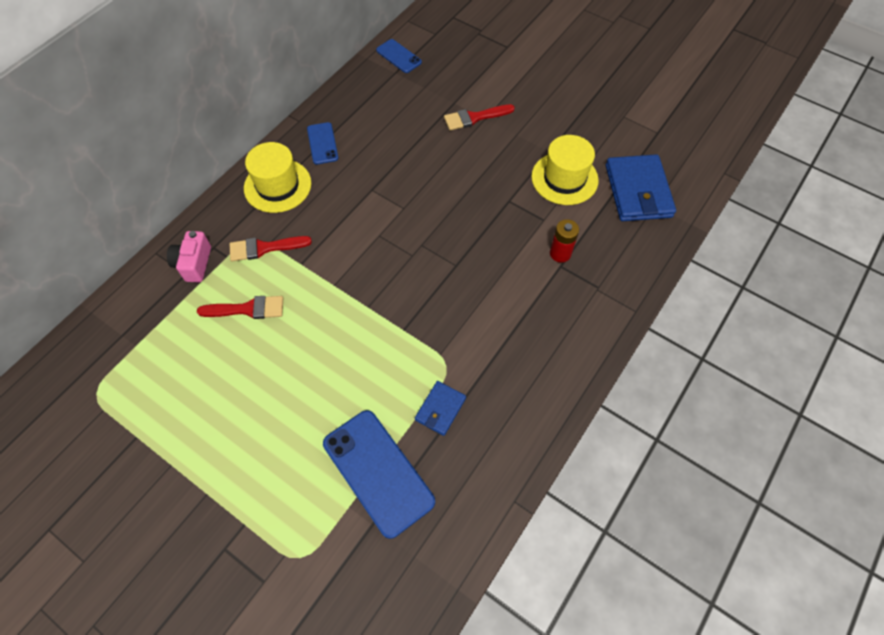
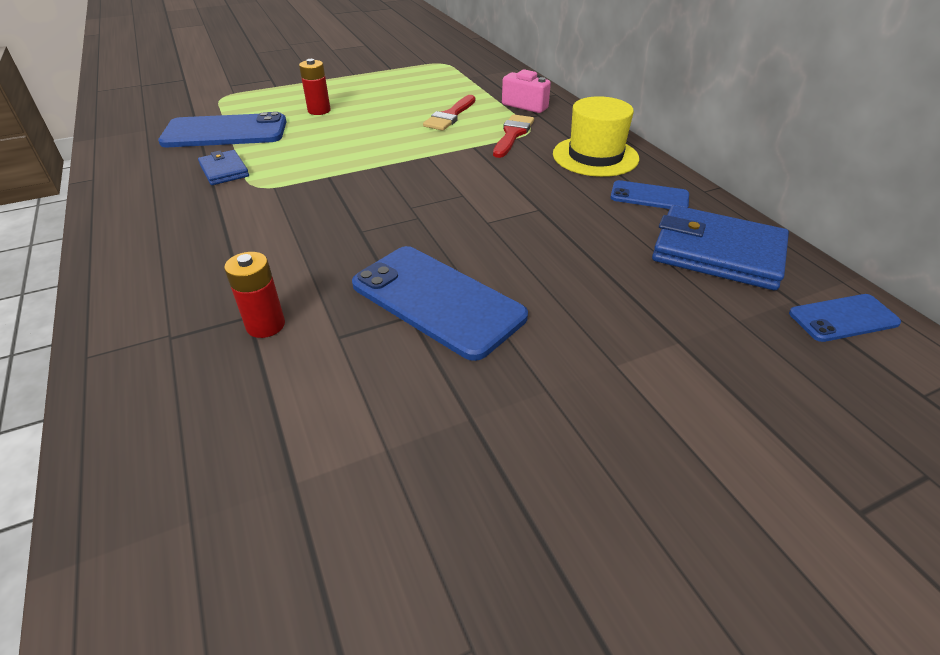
camera: 120 degrees right, 20 degrees down
red brush [444,104,515,130] -> none
yellow hat [531,135,599,205] -> none
blue wallet [606,154,676,221] -> blue wallet moved to [652,205,789,290]
none -> red battery [299,59,331,115]
none -> blue phone [352,246,528,361]

